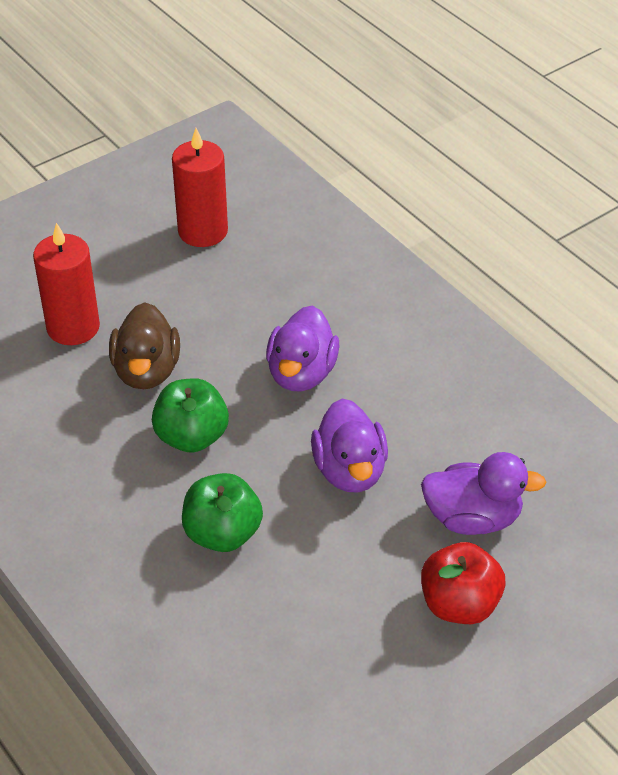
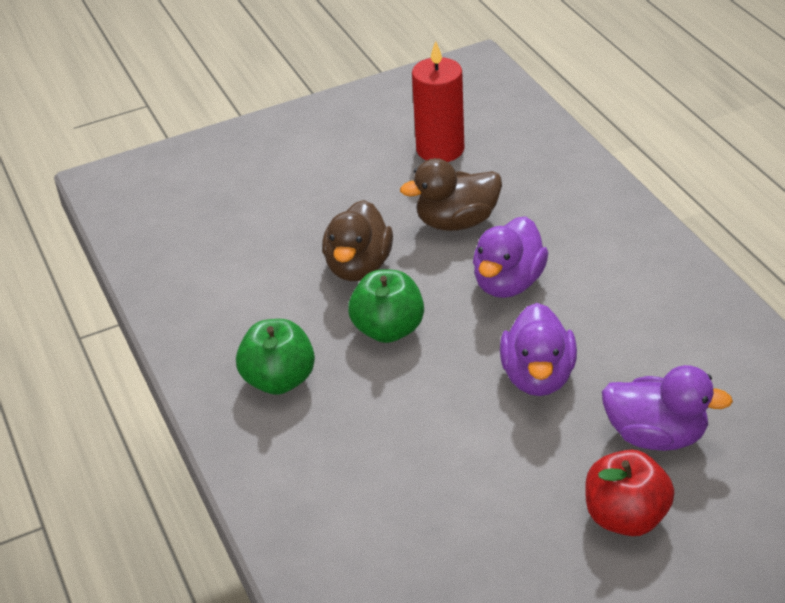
camera: 15 degrees right, 5 degrees down
red candle [33,223,100,345] -> none
green apple [182,473,263,552] -> green apple moved to [236,319,315,395]
none -> brown duck [400,158,502,231]

